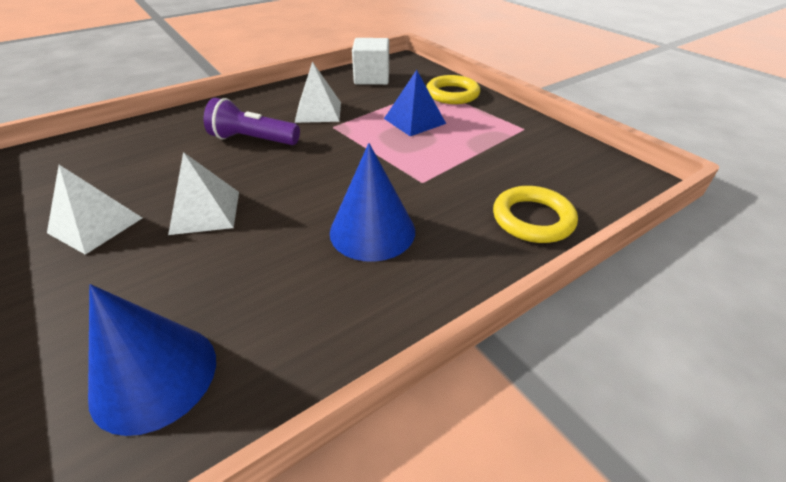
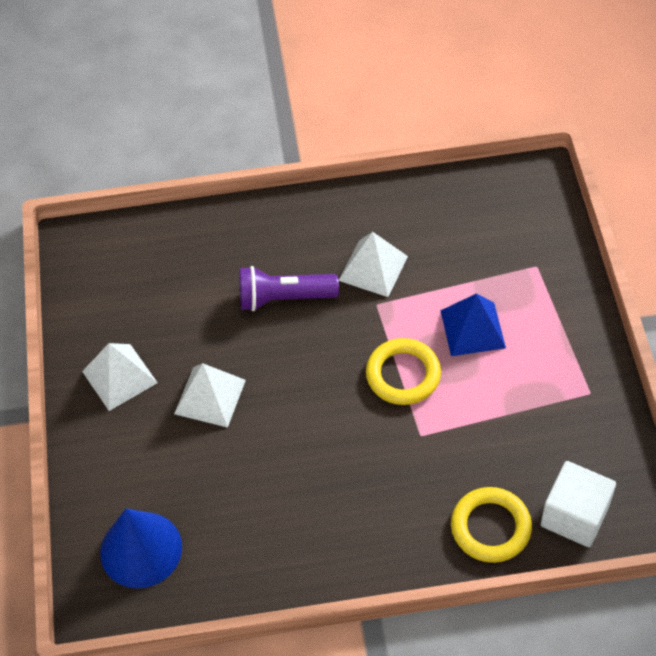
camera: 30 degrees right, 15 degrees up
purple flashlight [204,98,300,145] -> purple flashlight turned 45 degrees counterclockwise [240,266,339,311]
blue cone [330,143,415,262] -> none
white cube [352,38,389,85] -> white cube moved to [541,461,616,547]
yellow ring [426,75,480,104] -> yellow ring moved to [366,338,441,405]

